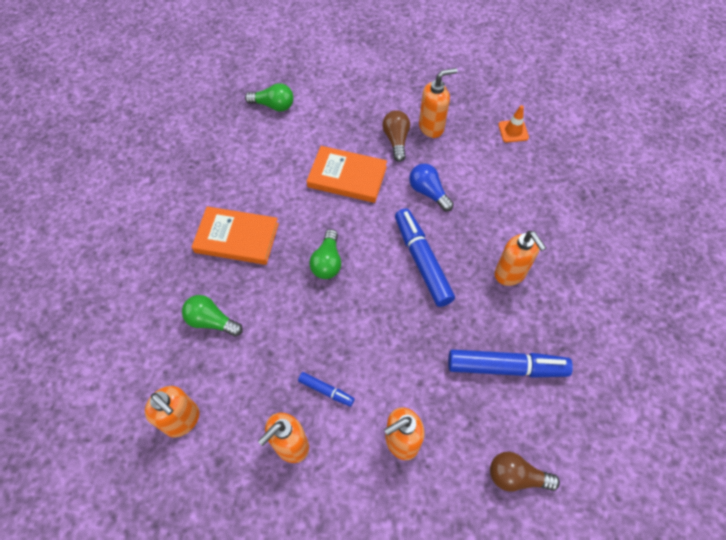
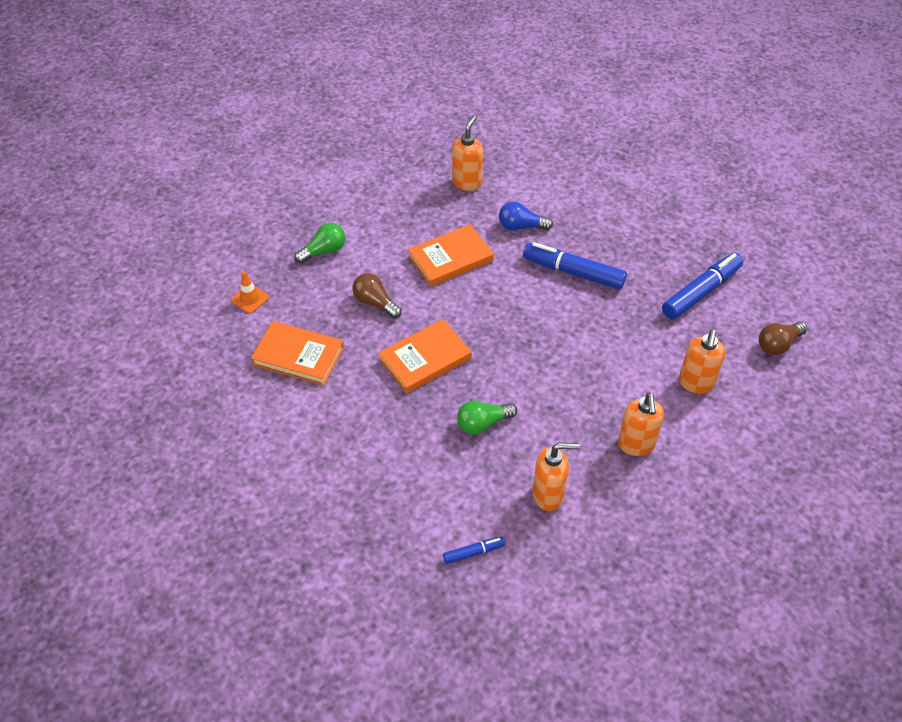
camera: 45 degrees left, 10 degrees down
blue marker [298,372,355,407] -> blue marker moved to [443,537,505,564]
green light bulb [309,229,341,279] -> none
brown light bulb [382,110,410,162] -> brown light bulb moved to [352,273,402,319]
orange soap dispenser [495,231,546,286] -> none
orange traffic cone [498,105,529,142] -> orange traffic cone moved to [231,271,269,313]
none -> orange book [251,321,344,386]

